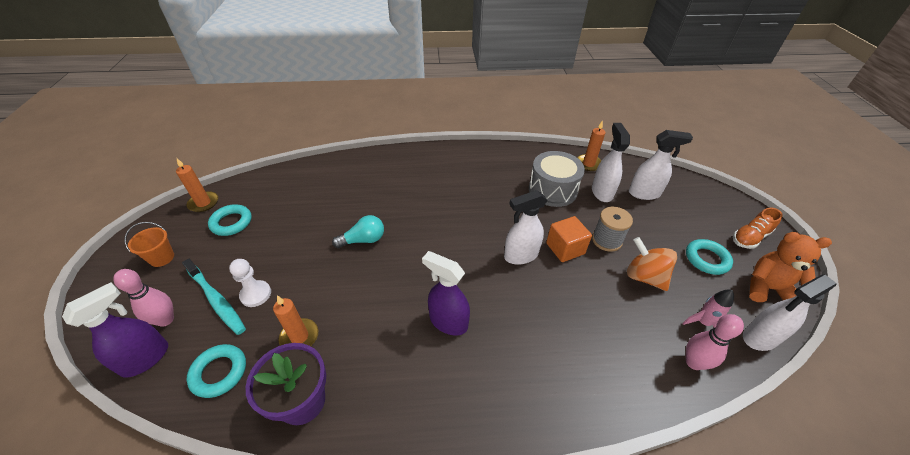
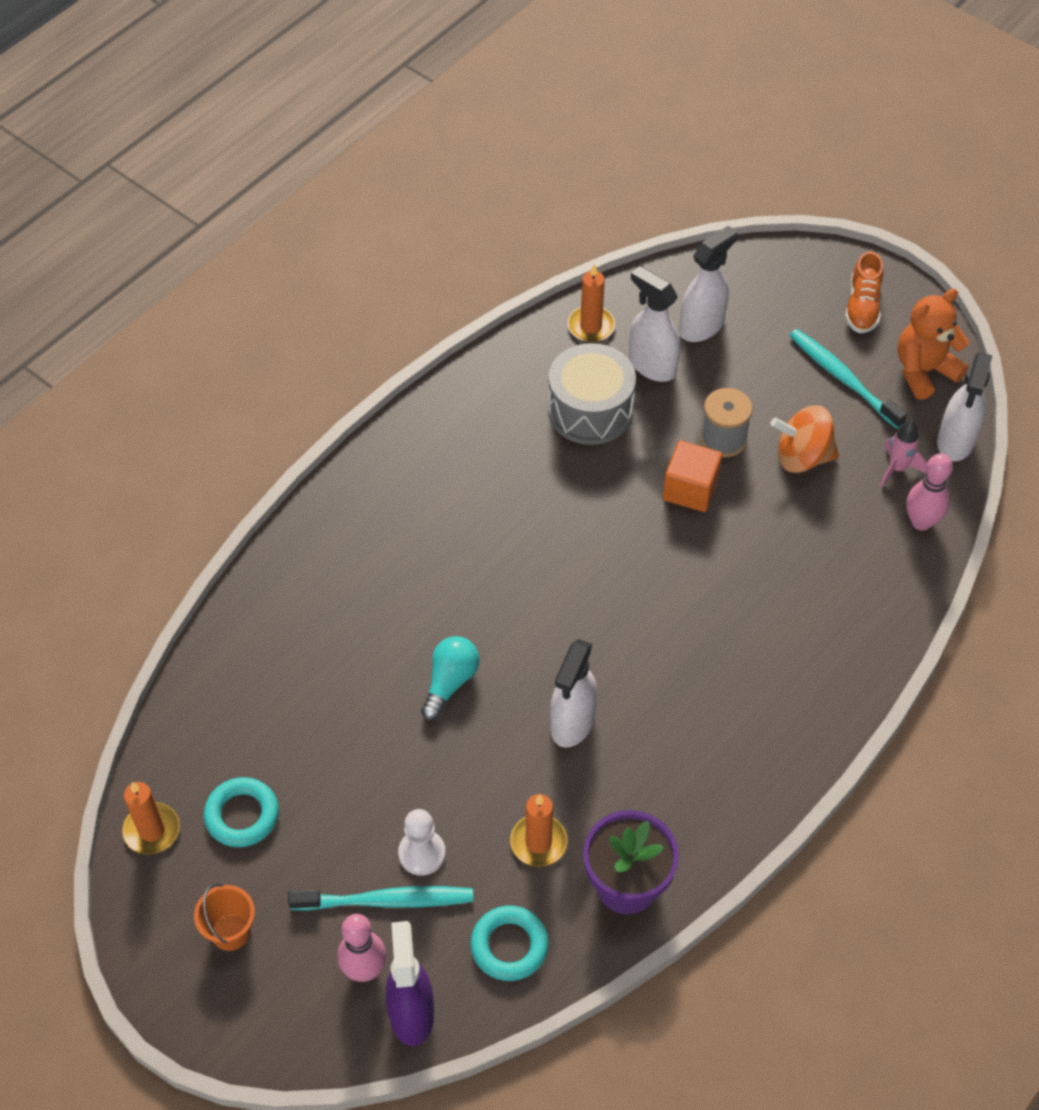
camera: 45 degrees left, 10 degrees up
purple spray bottle [422,251,470,336] -> none
white spray bottle [504,190,548,265] -> white spray bottle moved to [550,639,597,748]
turquoise ring [686,239,733,275] -> turquoise toothbrush [789,329,907,429]

